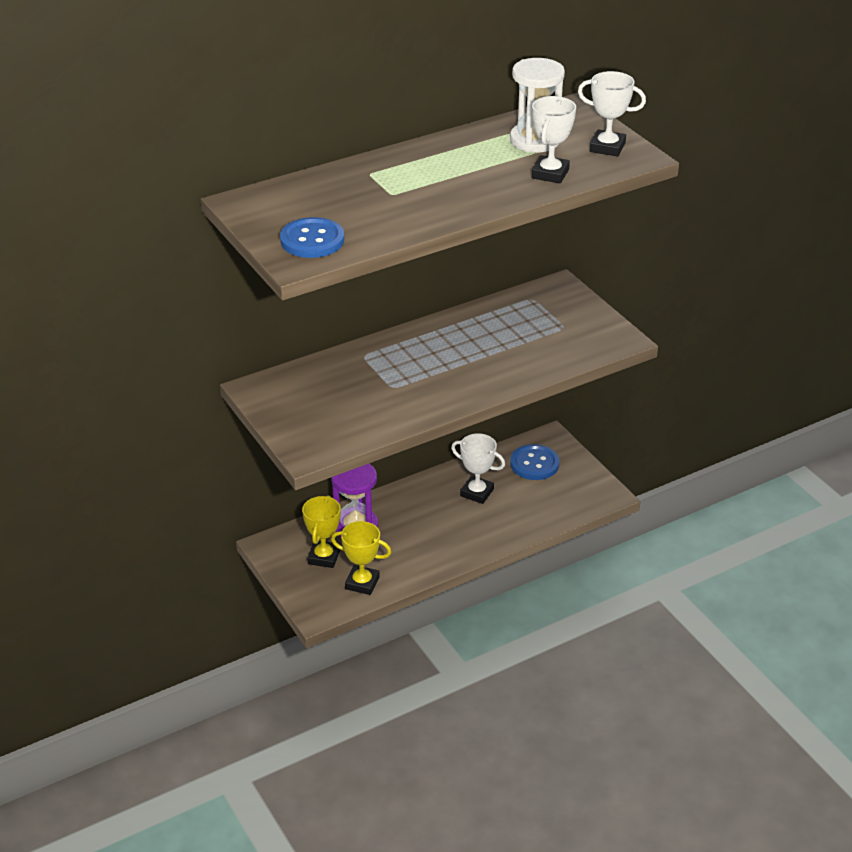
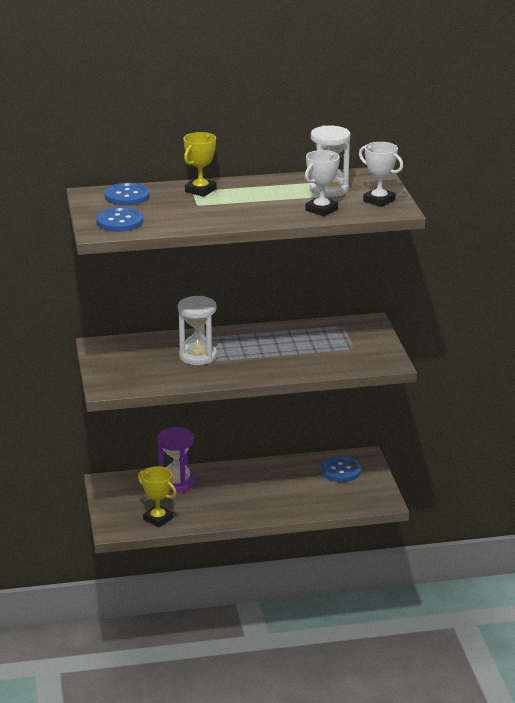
camera: 20 degrees right, 10 degrees down
yellow trophy [302,495,341,568] -> yellow trophy moved to [184,132,216,197]
white trophy [451,433,505,504] -> none
none -> blue button [104,183,150,206]
none -> white hourglass [178,296,217,365]

